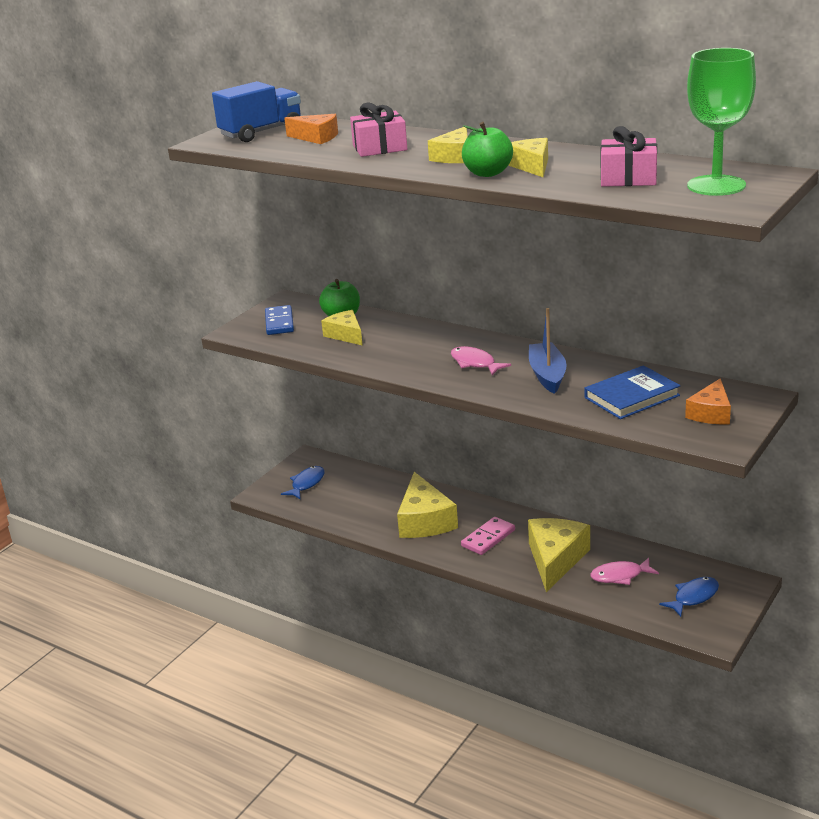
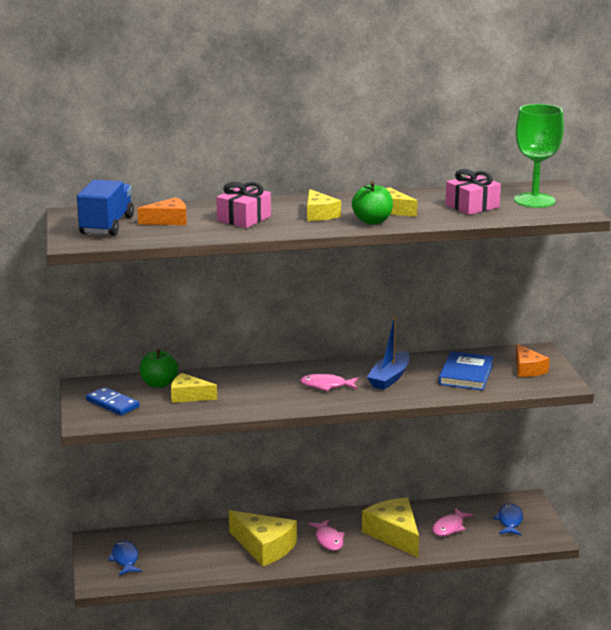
camera: 45 degrees left, 5 degrees down
pink domino [461,517,515,555] -> pink fish [309,520,345,551]
blue boat [529,308,567,394] -> blue boat turned 105 degrees counterclockwise [367,316,410,390]

